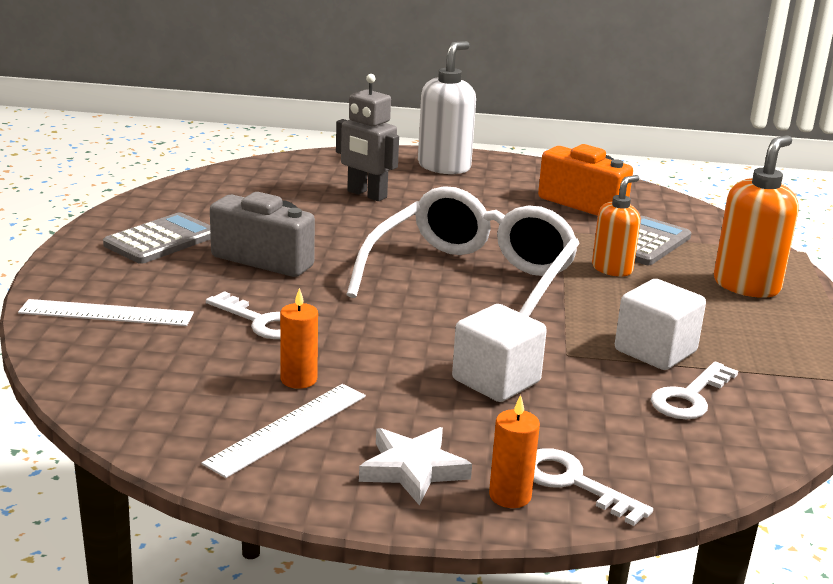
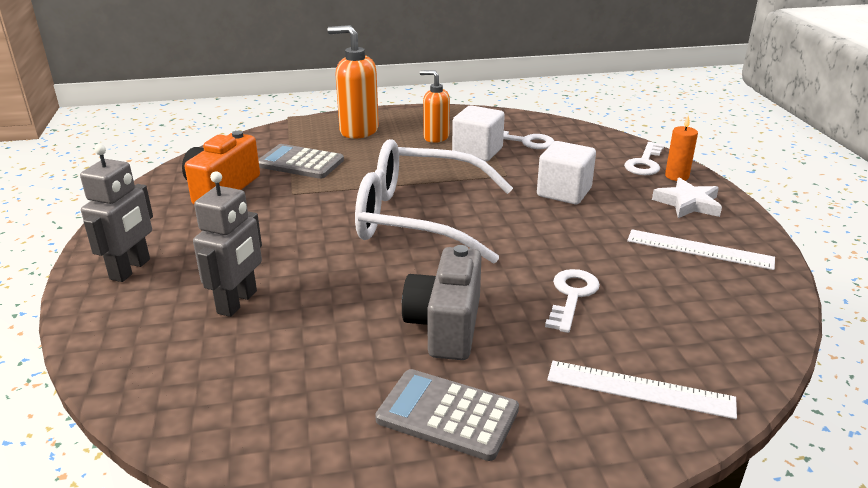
camera: 105 degrees left, 5 degrees up
white ruler [18,299,194,326] -> white ruler turned 60 degrees counterclockwise [547,361,737,419]
orange candle [280,288,318,389] -> none
white soap dispenser [418,41,476,174] -> grey robot [80,144,153,282]
orange soap dispenser [592,175,641,277] -> orange soap dispenser moved to [420,70,450,143]

